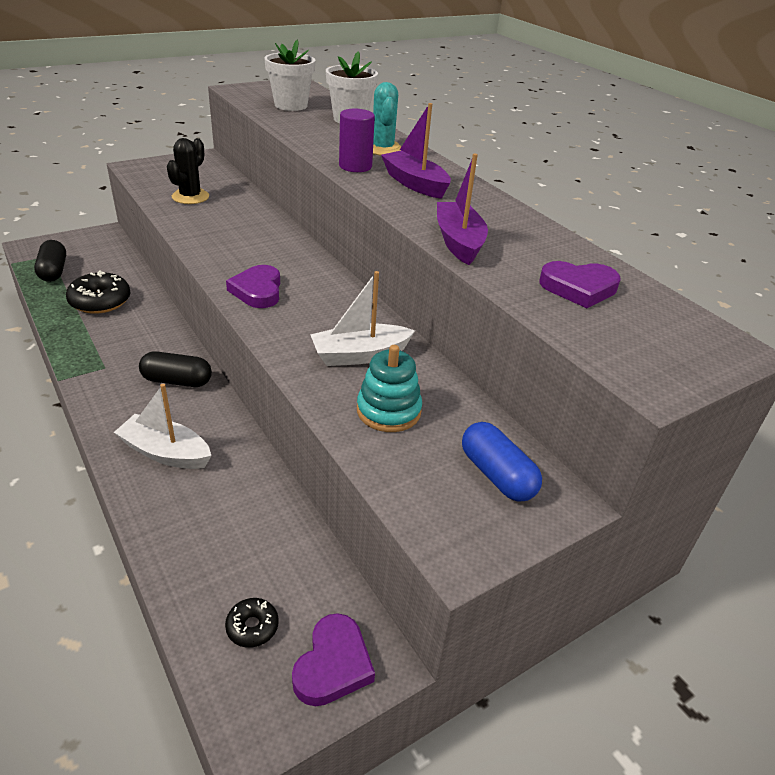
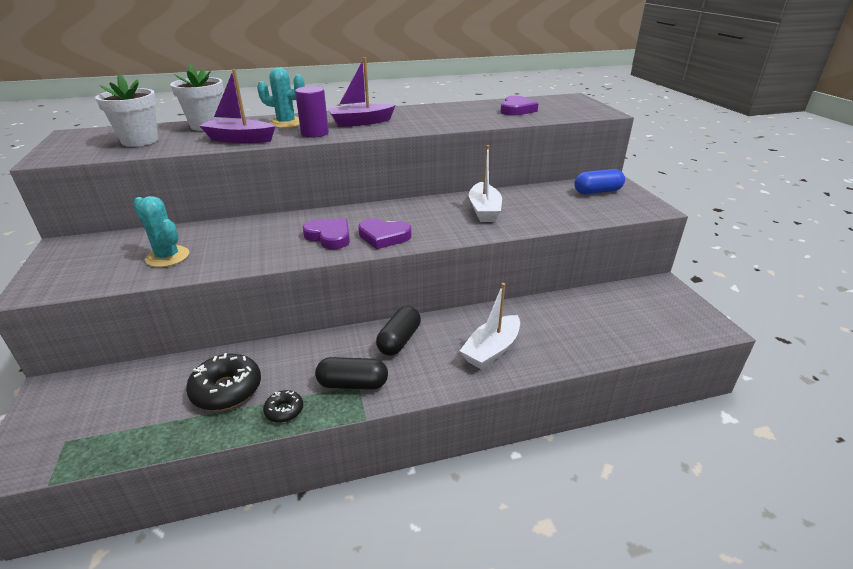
camera: 70 degrees left, 5 degrees down
black capsule [34,240,66,282] -> black capsule moved to [315,357,388,390]
black cactus [167,138,209,204] -> turquoise cactus [133,196,189,267]
black donut [225,598,279,648] -> black donut moved to [263,390,303,423]
purple heart [292,613,375,706] -> purple heart moved to [303,219,350,249]
turquoise stacking toy [357,345,422,432] -> none
purple boat [437,153,488,265] -> purple boat moved to [200,69,275,143]

